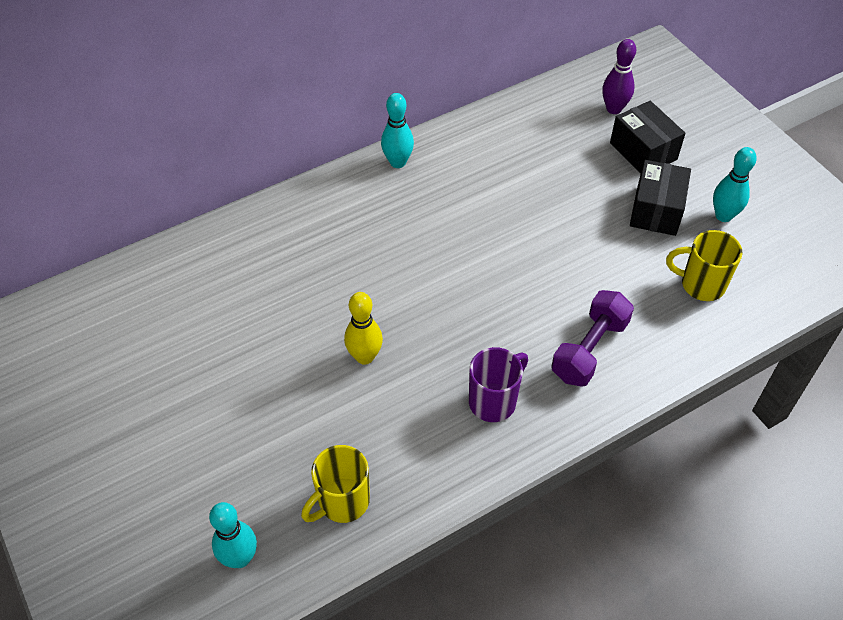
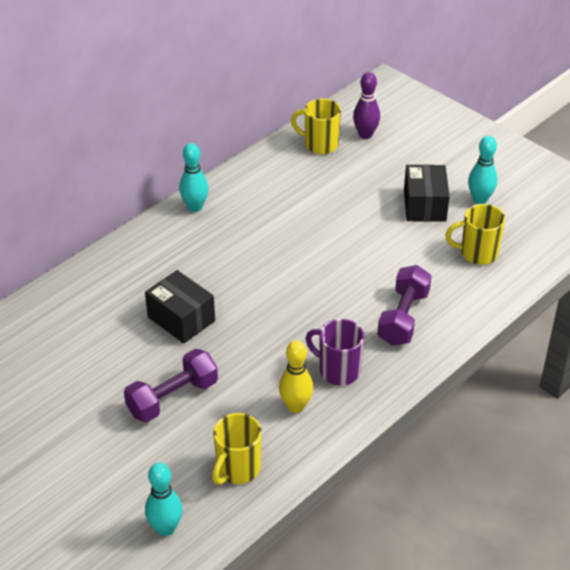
camera: 15 degrees left, 10 degrees down
yellow bowling pin [344,292,383,365] -> yellow bowling pin moved to [279,340,313,413]
purple mug [469,347,528,422] -> purple mug turned 90 degrees counterclockwise [306,319,364,385]
black box [610,101,685,173] -> black box moved to [145,270,215,344]
none -> purple dumbbell [124,349,218,422]
none -> yellow mug [291,99,341,154]

